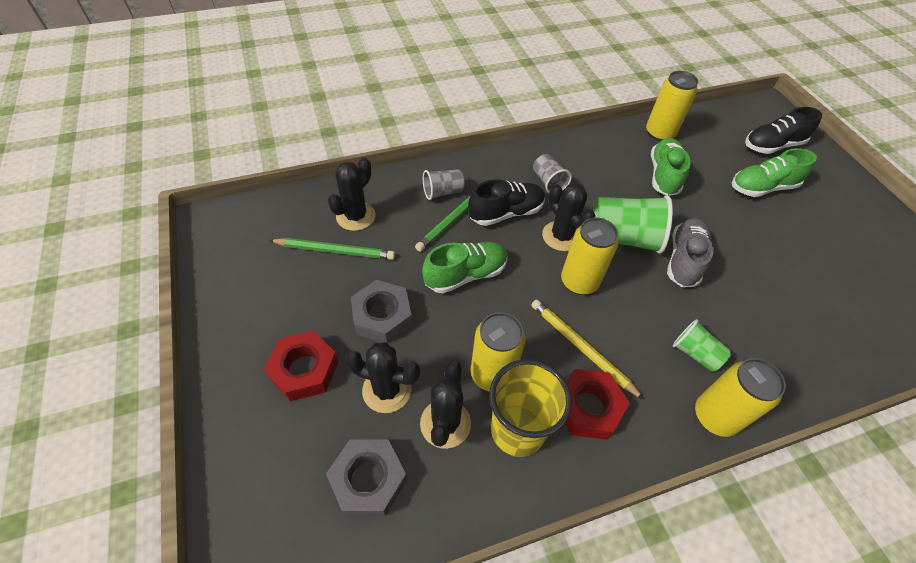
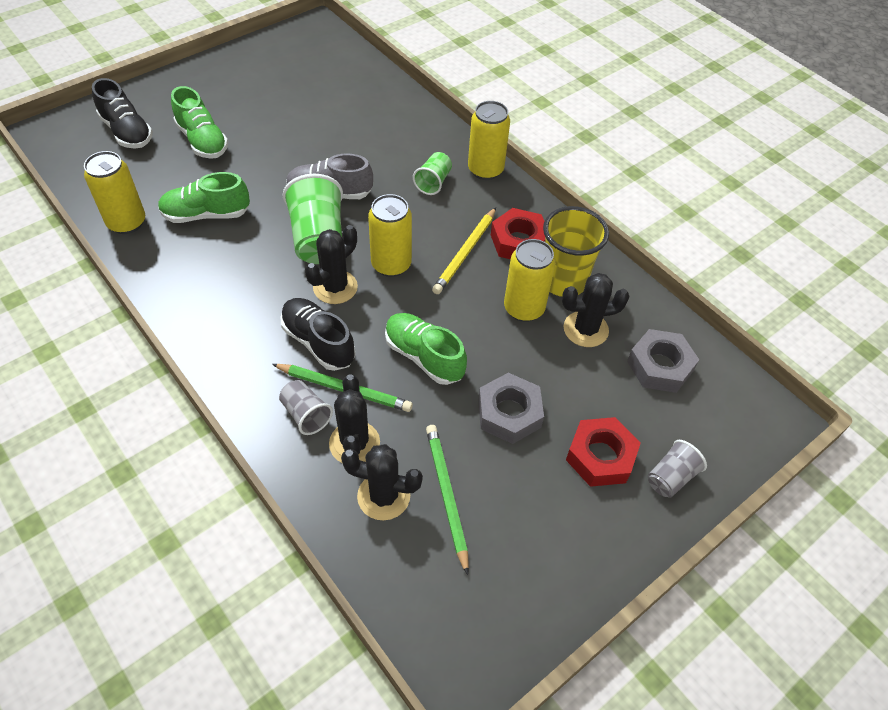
camera: 110 degrees left, 0 degrees up
black cactus [345,342,420,413] -> black cactus moved to [329,374,380,463]
grey cup [533,154,572,193] -> grey cup moved to [648,440,707,497]

